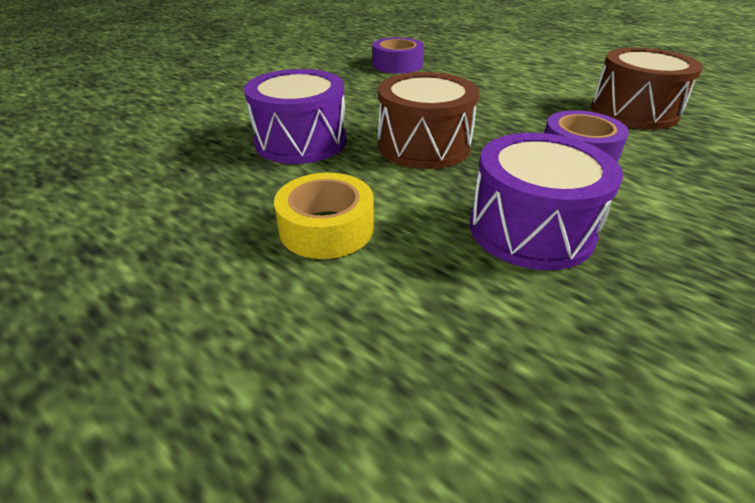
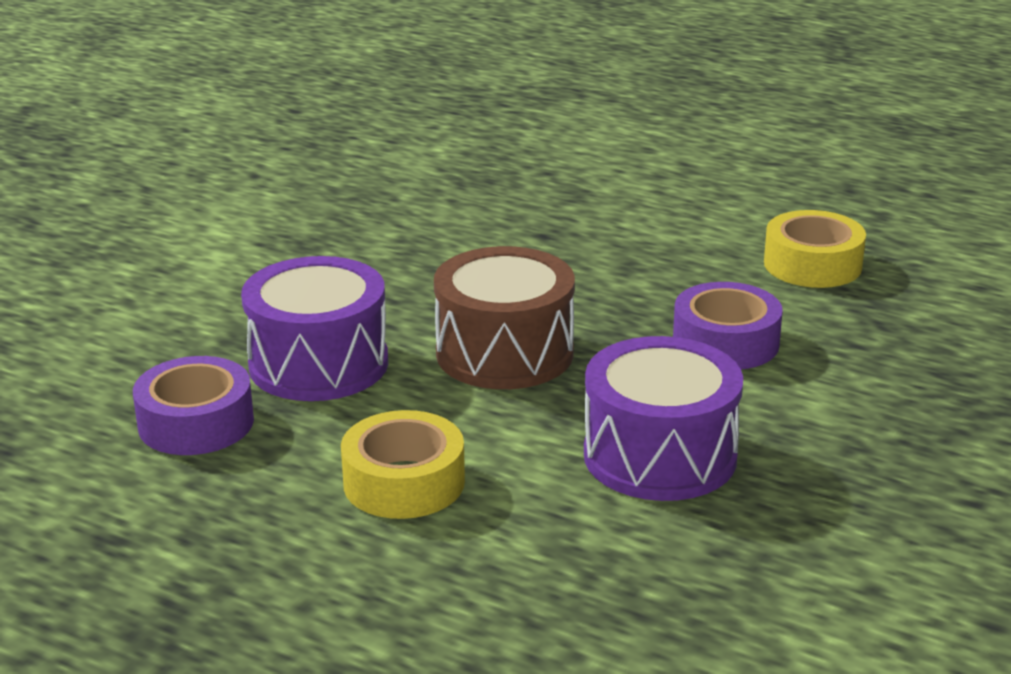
camera: 10 degrees left, 10 degrees down
purple tape [372,37,424,74] -> purple tape moved to [133,356,254,455]
brown drum [591,47,703,130] -> yellow tape [764,210,866,288]

